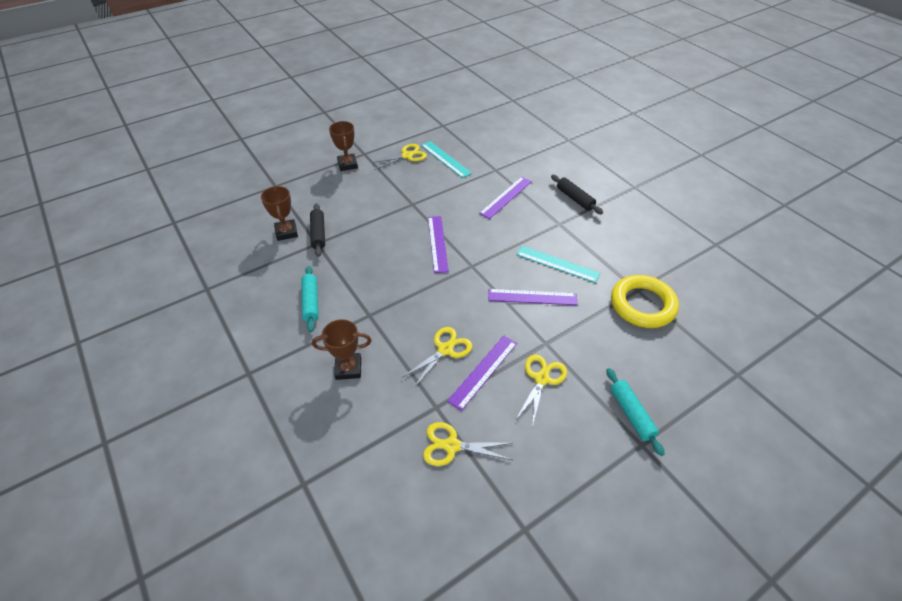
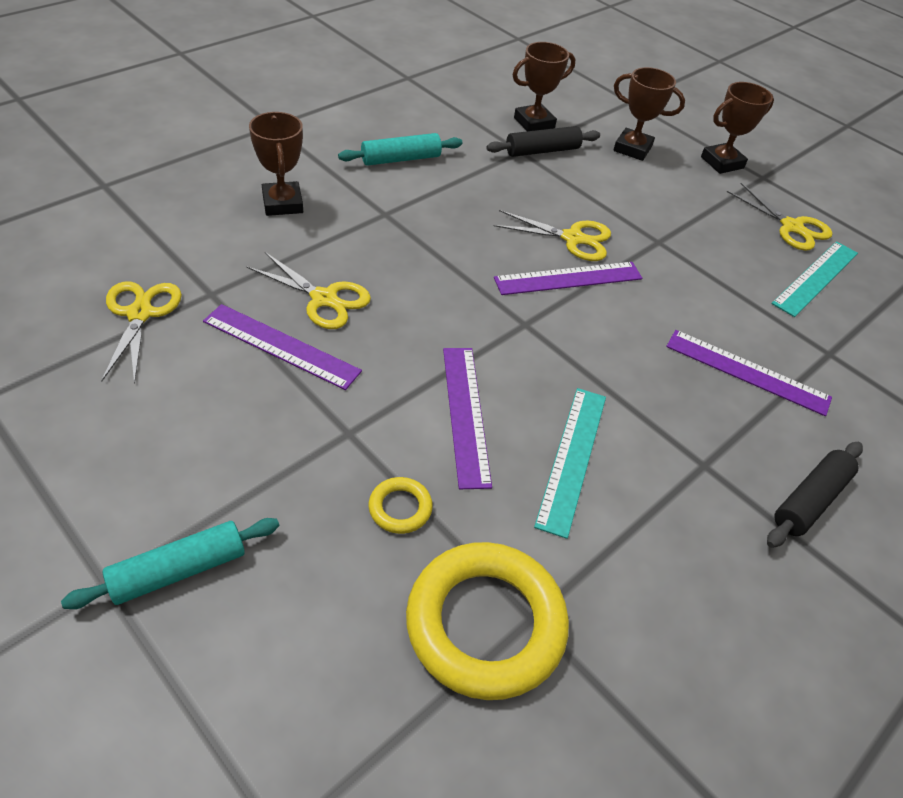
camera: 75 degrees right, 0 degrees up
yellow scissors [516,355,567,427] -> yellow scissors moved to [494,210,611,261]
none -> yellow ring [369,477,433,534]
none -> brown trophy [613,67,685,161]

